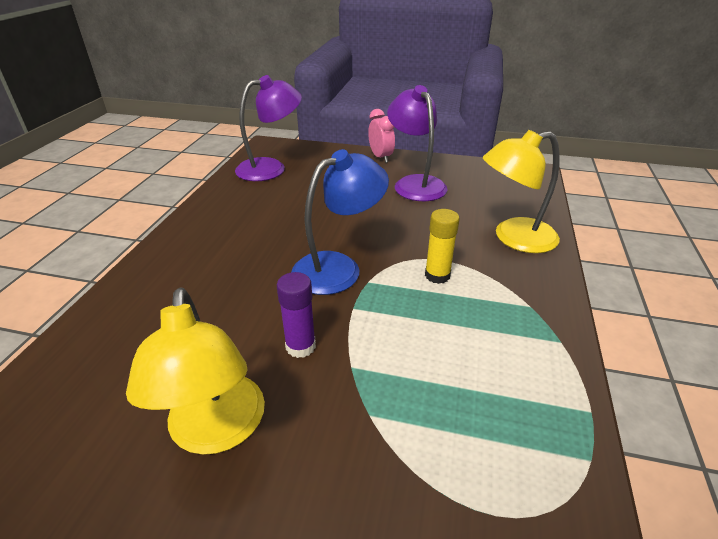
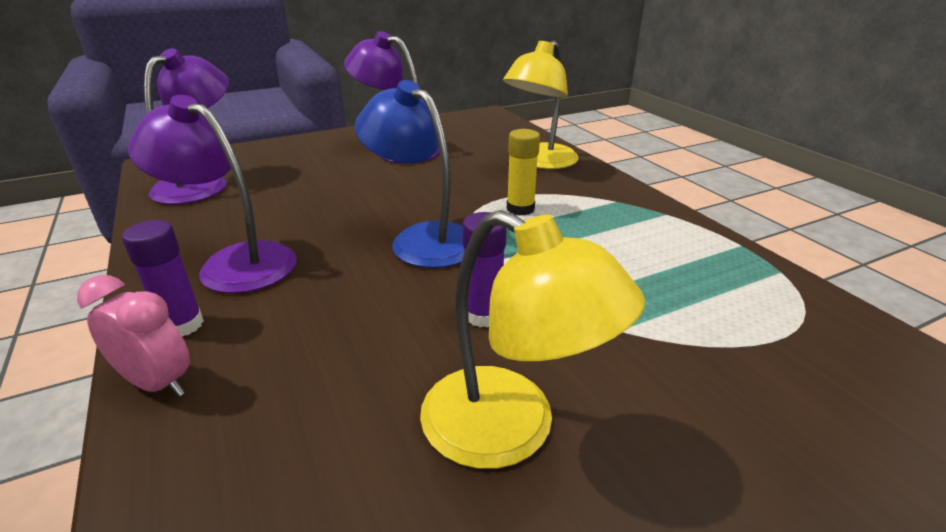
camera: 40 degrees left, 5 degrees down
blue lamp [291,149,389,295] -> blue lamp turned 60 degrees counterclockwise [355,80,464,268]
pink clock [368,109,395,163] -> pink clock moved to [77,275,190,397]
none -> purple glue stick [122,220,204,337]
none -> purple lamp [128,95,297,294]

